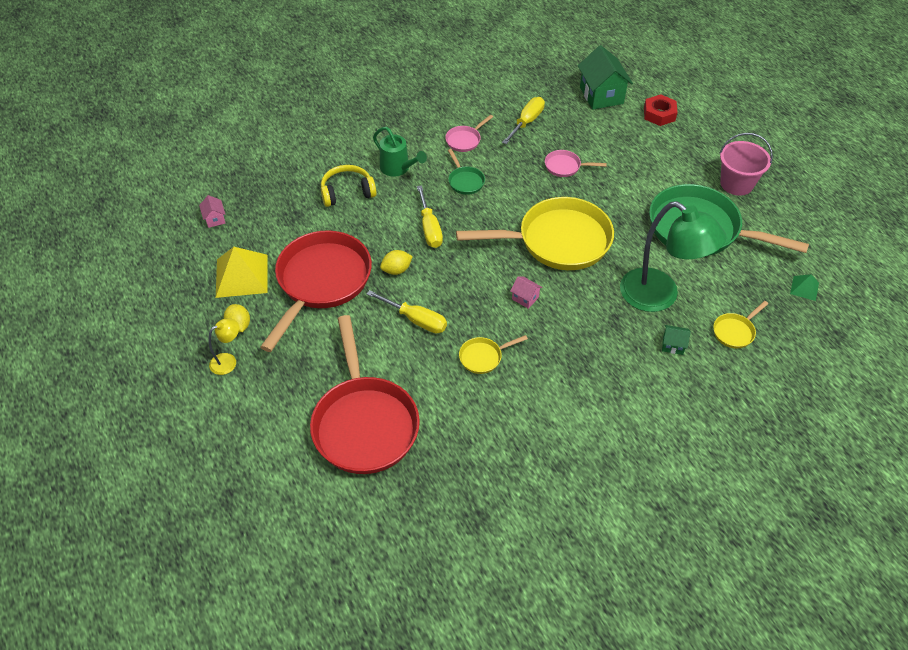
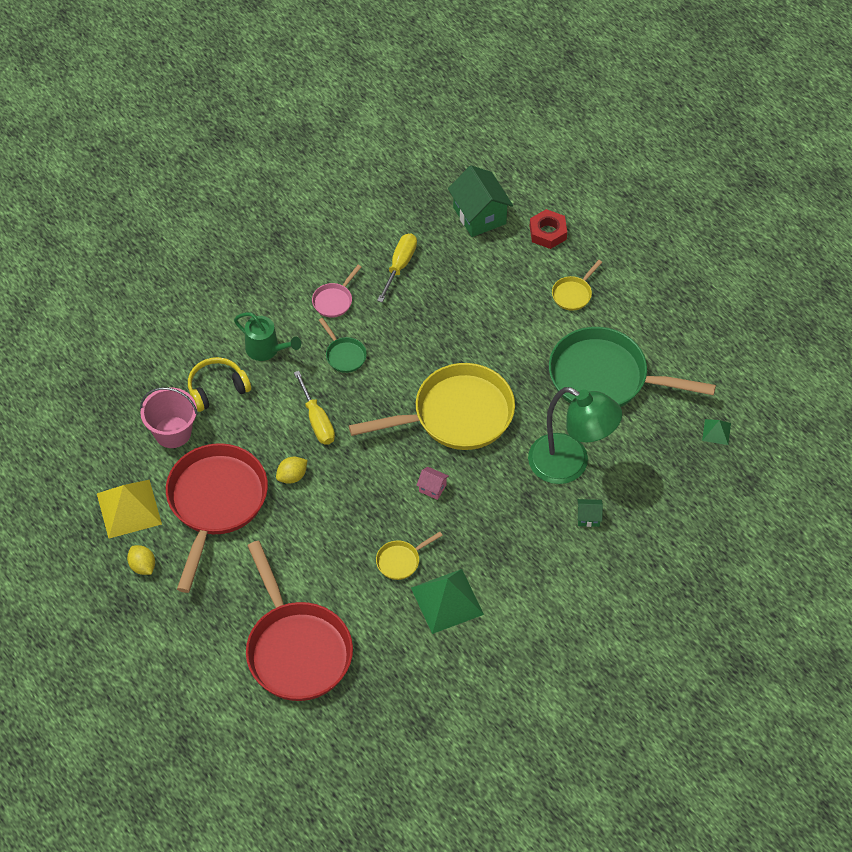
camera: 10 degrees left, 5 degrees up
pink house [199,195,225,228] -> none
yellow lamp [208,319,239,375] -> none
yellow screwdriver [367,290,447,333] -> none
pink pan [545,150,607,177] -> none
yellow pan [713,301,768,348] -> yellow pan moved to [552,260,602,311]
pink bucket [719,133,773,196] -> pink bucket moved to [140,387,198,448]
none -> green pyramid [411,569,484,634]

